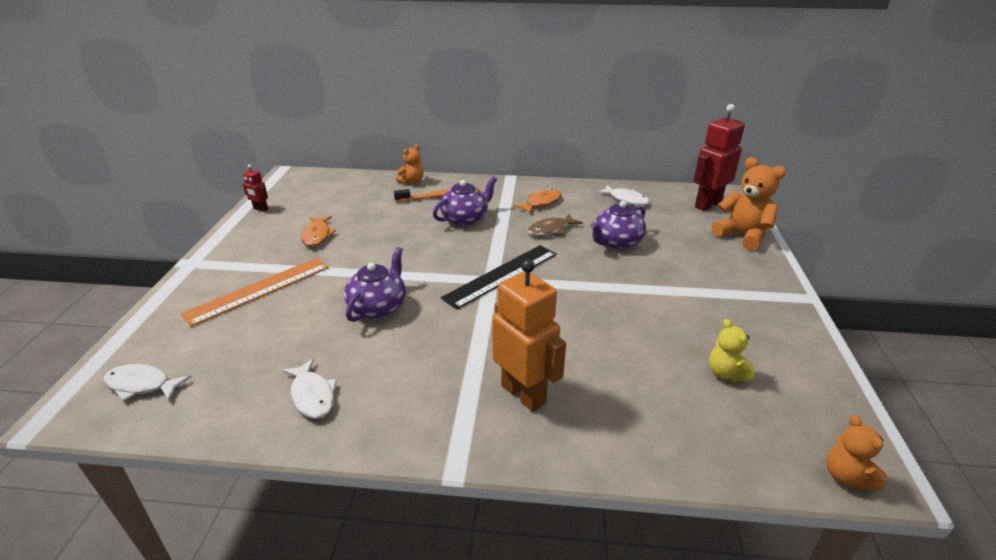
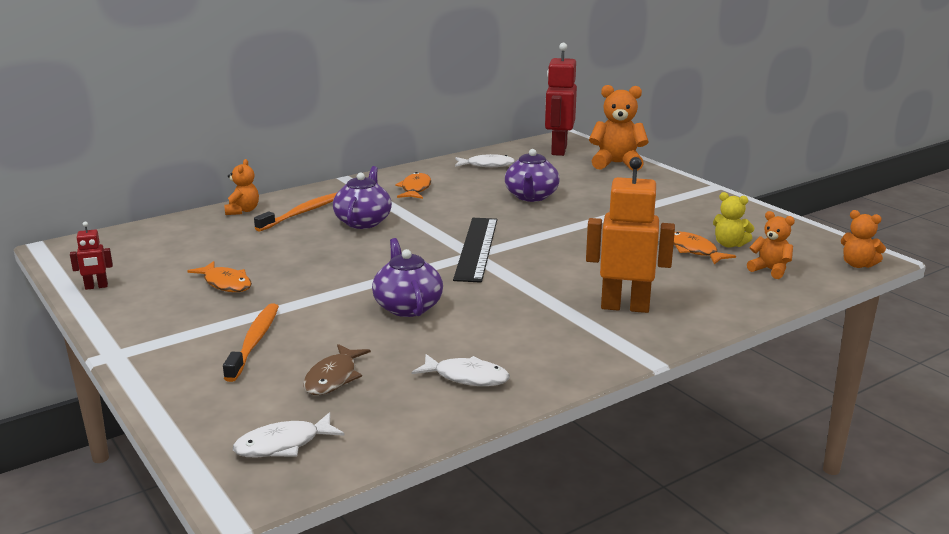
camera: 40 degrees left, 10 degrees down
orange ruler [181,258,329,327] -> orange toothbrush [223,303,279,382]
brown fish [527,214,583,236] -> brown fish moved to [303,344,371,395]
none -> orange fish [674,232,736,264]
none -> orange teddy bear [747,211,795,279]

